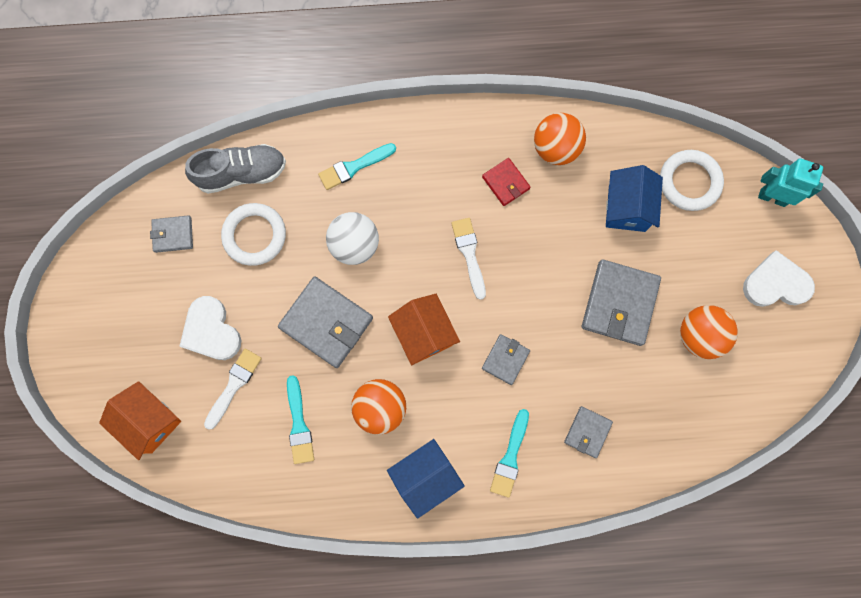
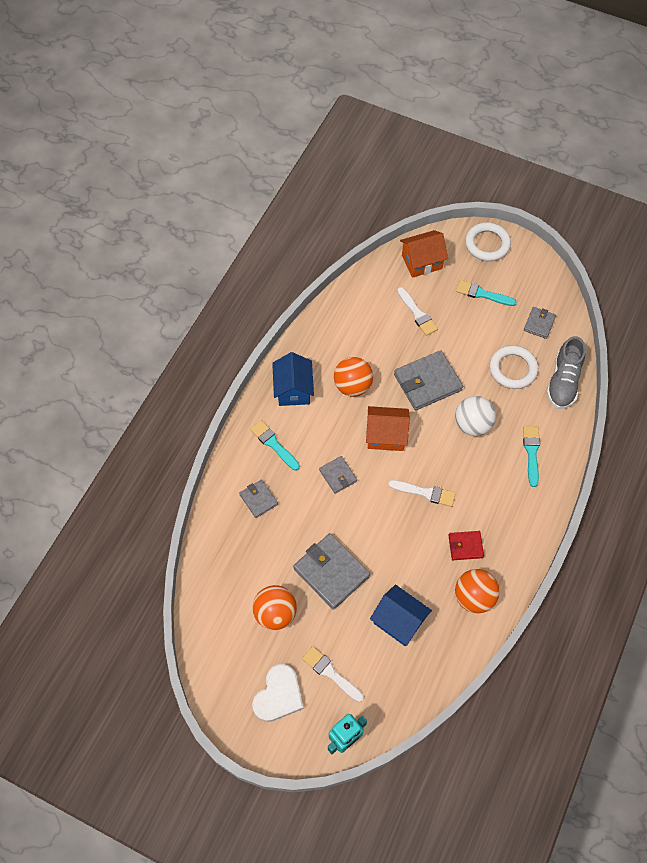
camera: 120 degrees right, 15 degrees down
white heart [179,296,242,360] -> none
turquoise brush [287,375,314,464] -> turquoise brush moved to [456,280,517,306]
white ring [660,150,724,211] -> white ring moved to [465,222,511,261]
none -> white brush [302,646,364,702]

